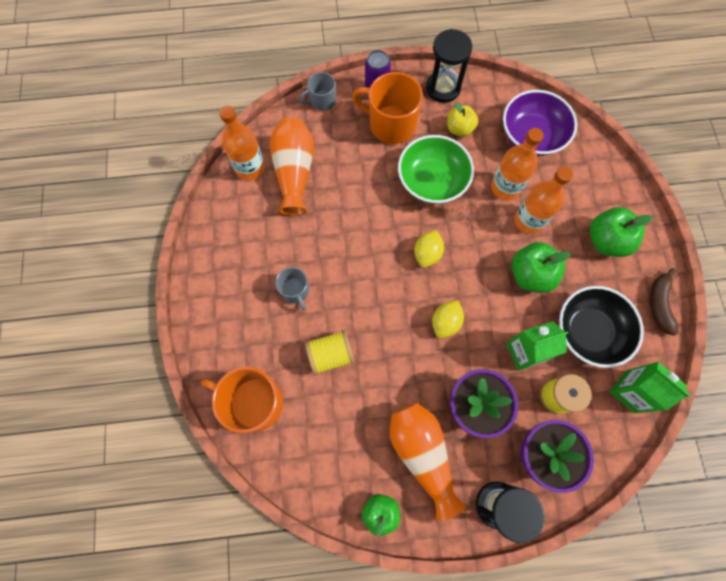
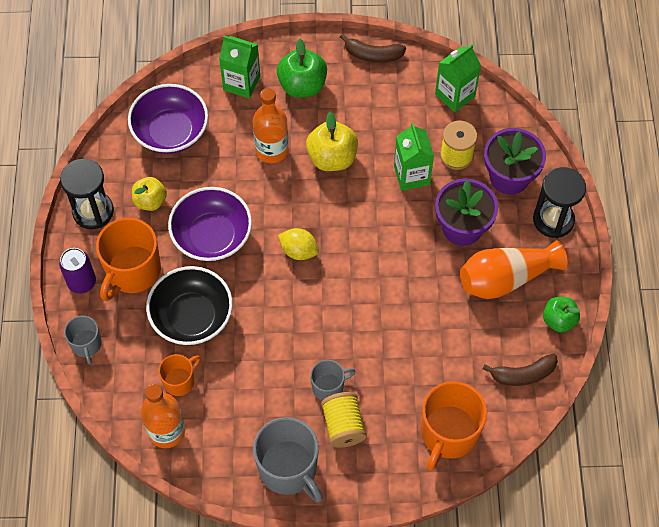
camera: 85 degrees left, 10 degrees down
orange vase [270,118,314,216] -> orange mug [158,354,200,396]
yellow spool [305,330,354,375] -> yellow spool moved to [321,392,367,448]
green bowl [398,135,474,204] -> purple bowl [168,187,252,262]
yellow lemon [432,300,464,338] -> none
orange bottle [491,128,544,200] -> none
green apple [512,242,571,293] -> yellow apple [306,112,358,171]
black bowl [559,286,644,368] -> black bowl moved to [146,266,233,345]
none -> green carton [219,36,260,99]
none -> grey mug [253,417,323,502]
none -> brown banana [483,354,558,386]

